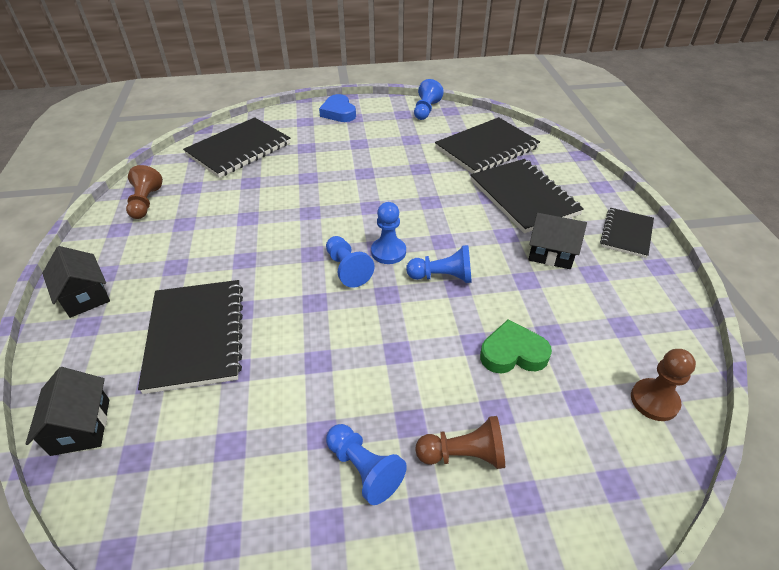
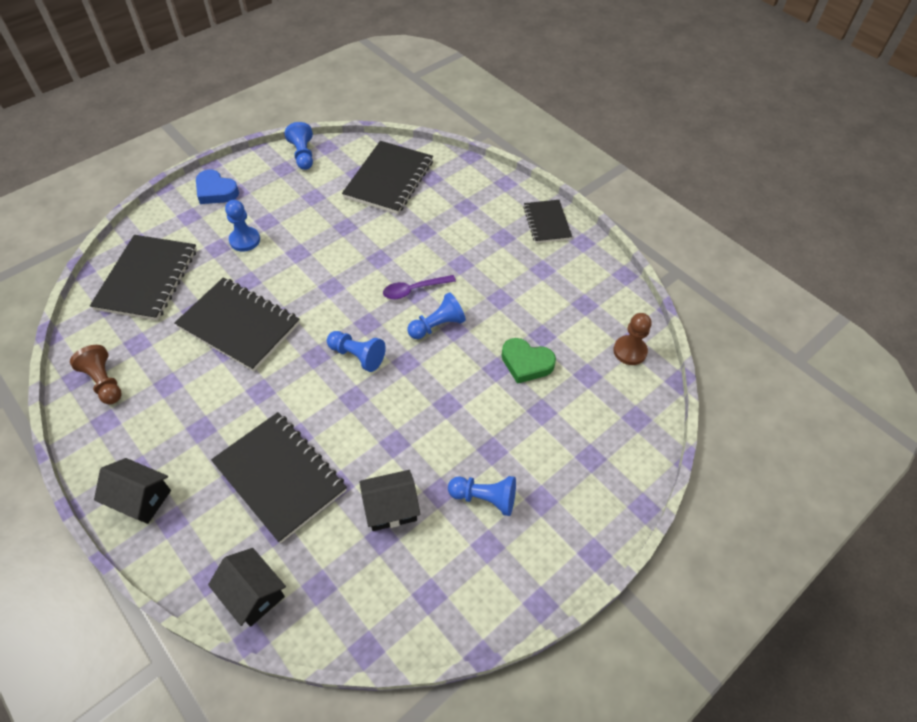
camera: 35 degrees left, 10 degrees up
blue pawn [371,202,406,264] -> blue pawn moved to [225,200,260,252]
brown pawn [415,416,505,469] -> none
black notebook [470,159,584,233] -> black notebook moved to [174,277,300,371]
green heart [480,319,552,374] -> green heart turned 120 degrees counterclockwise [501,338,556,384]
black house [528,213,587,269] -> black house moved to [359,470,420,531]
none -> purple spoon [383,275,456,299]

